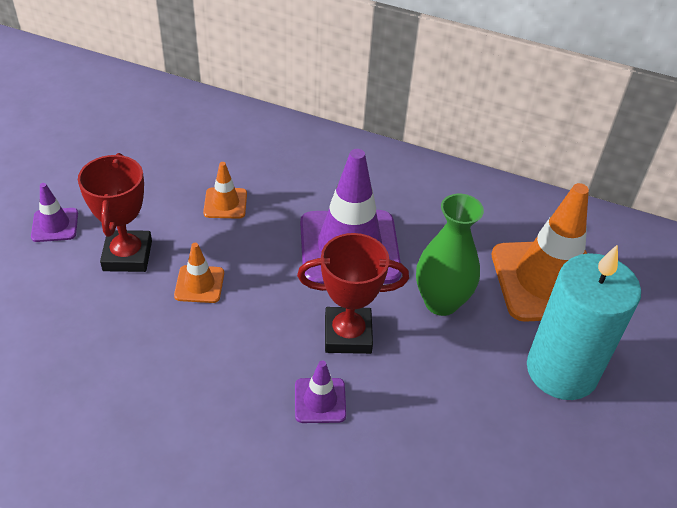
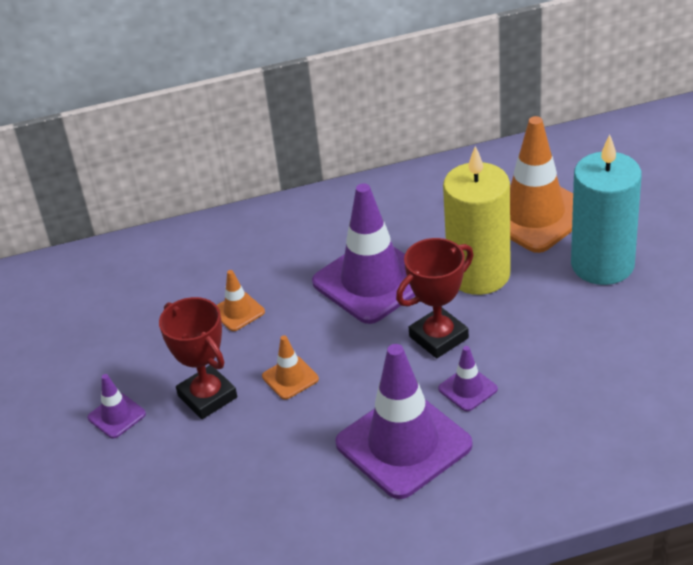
camera: 30 degrees left, 5 degrees down
green vase [416,194,484,316] -> yellow candle [443,146,511,295]
none -> purple traffic cone [335,344,473,499]

